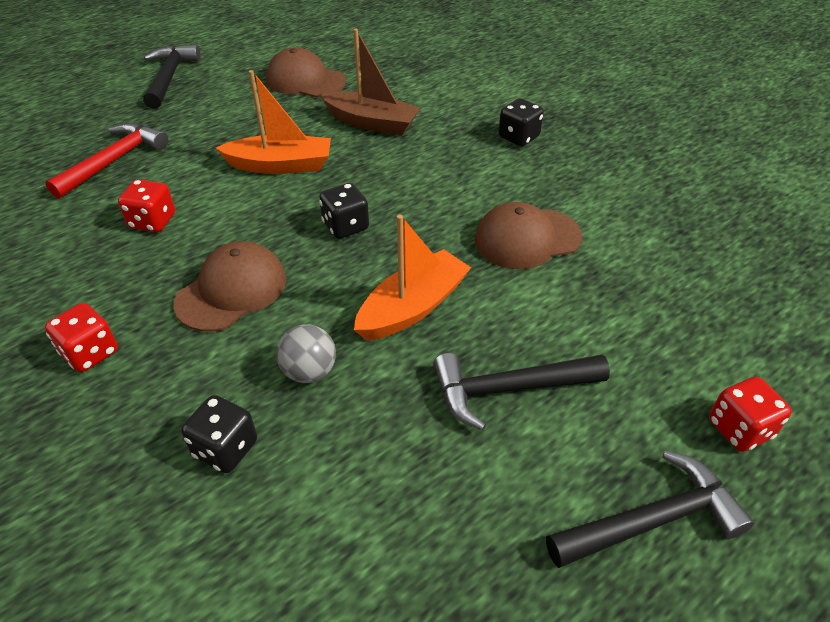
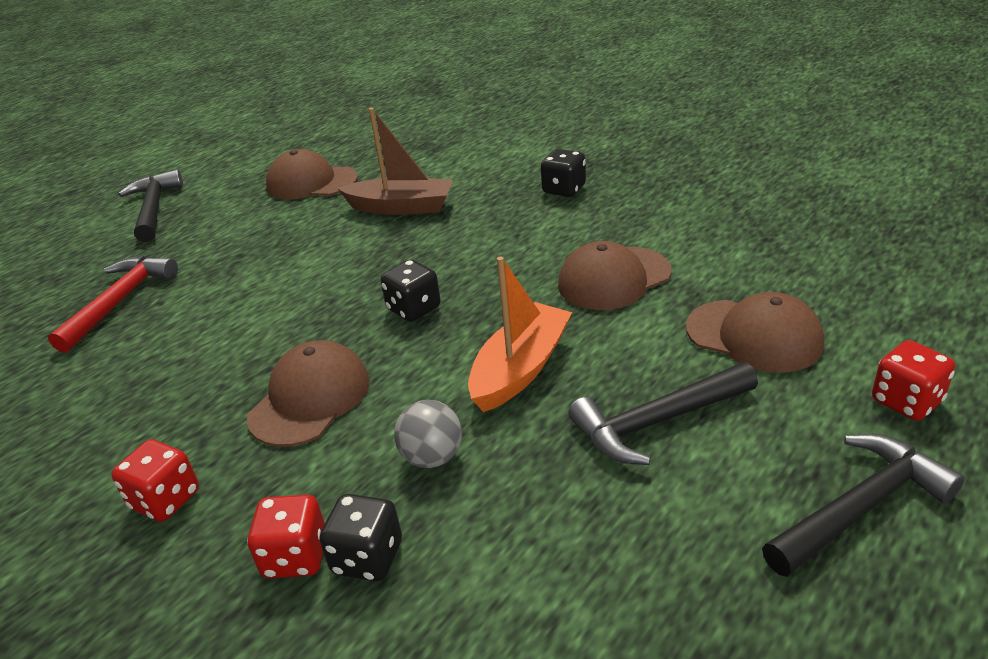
camera: 10 degrees left, 10 degrees down
red dice [118,179,175,232] -> red dice moved to [247,495,325,578]
orange boat [216,70,331,174] -> none
none -> brown cap [686,292,824,373]

